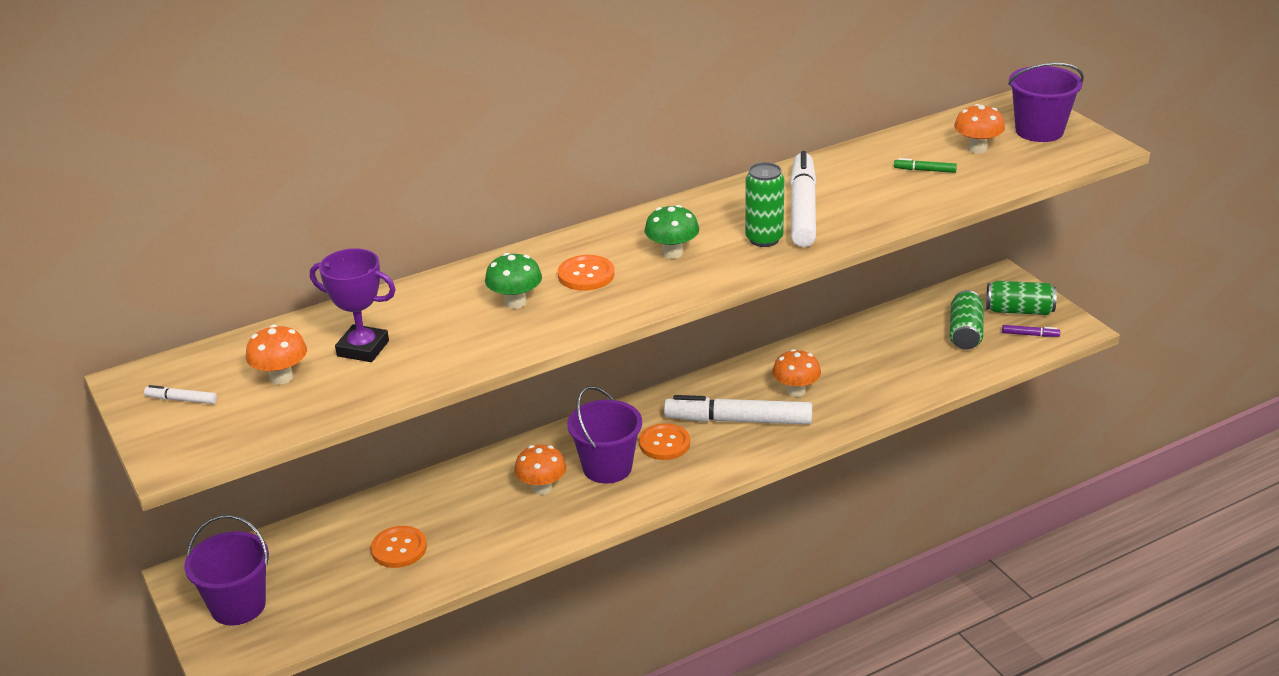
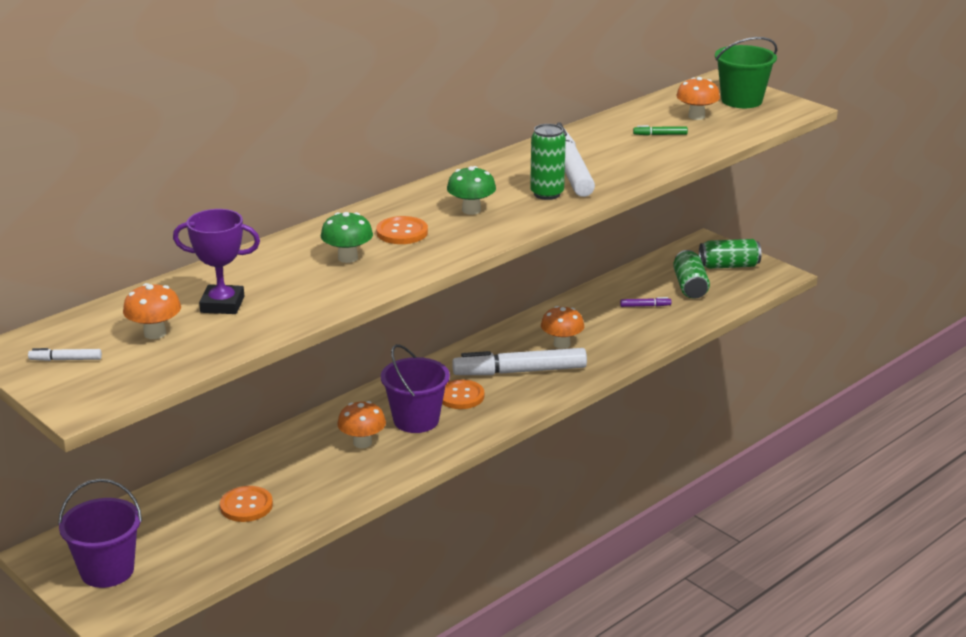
camera: 15 degrees left, 5 degrees down
purple marker [1002,325,1060,337] -> purple marker moved to [620,297,671,307]
purple bucket [1008,63,1084,142] -> green bucket [715,37,777,108]

